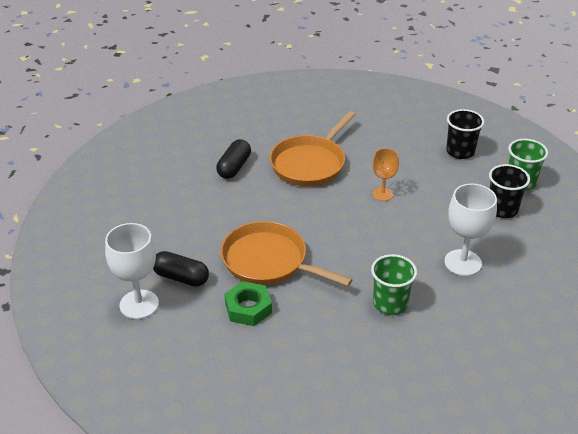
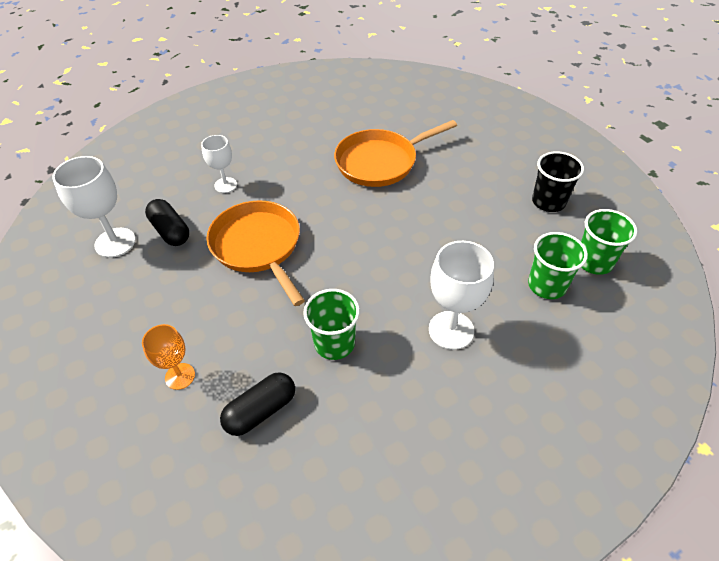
camera: 30 degrees right, 10 degrees up
black capsule [216,139,251,179] -> black capsule moved to [220,372,295,436]
green nut [225,281,272,326] -> none
orange goblet [373,148,399,201] -> orange goblet moved to [142,324,195,390]
black cup [489,164,530,218] -> green cup [528,232,588,299]
none -> white goblet [201,135,237,193]

